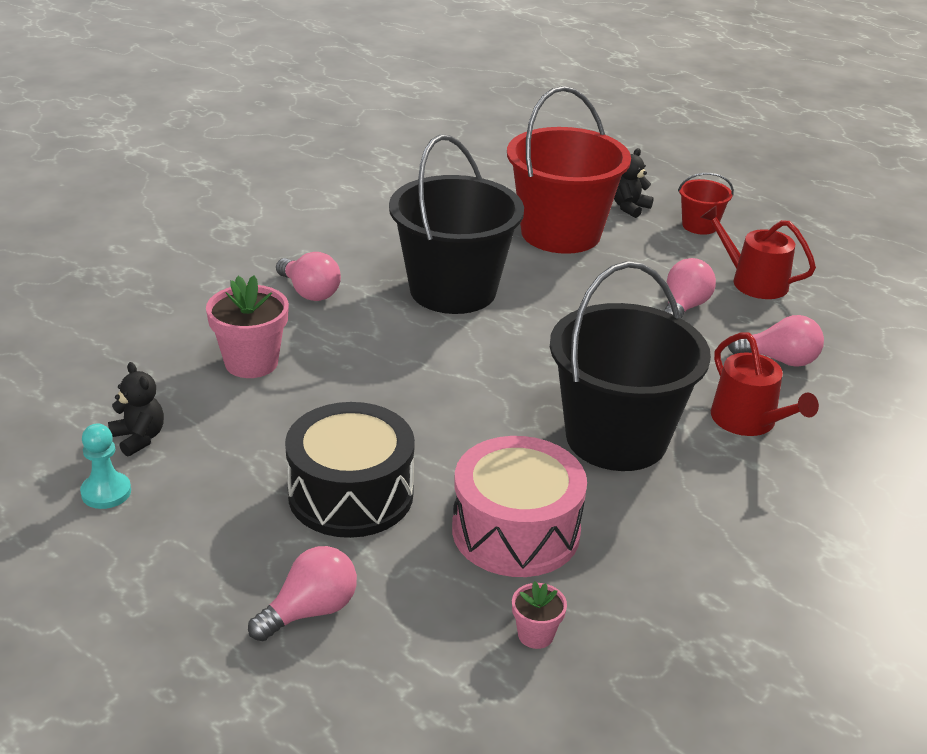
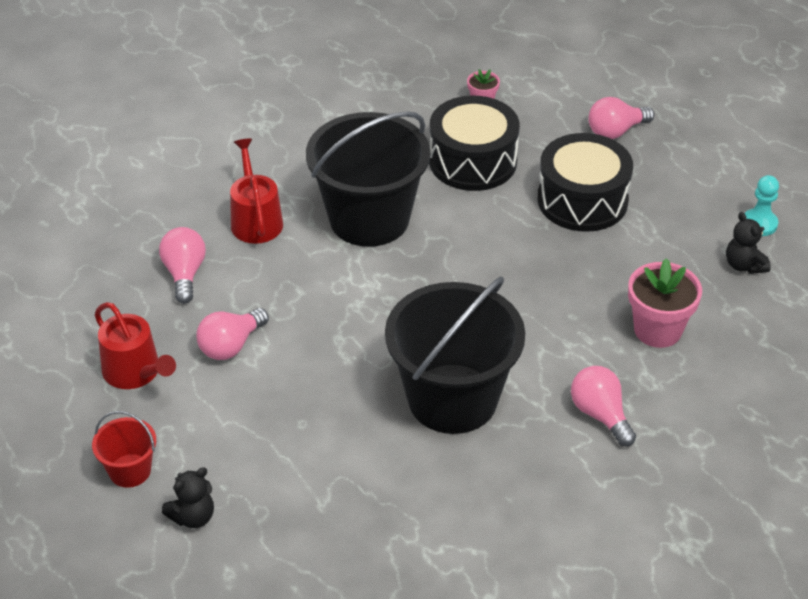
camera: 165 degrees left, 10 degrees up
pink drum [452,436,587,577] -> black drum [429,96,520,191]
red bucket [507,86,631,254] -> none
pink light bulb [728,315,824,367] -> pink light bulb turned 60 degrees clockwise [159,227,206,304]

